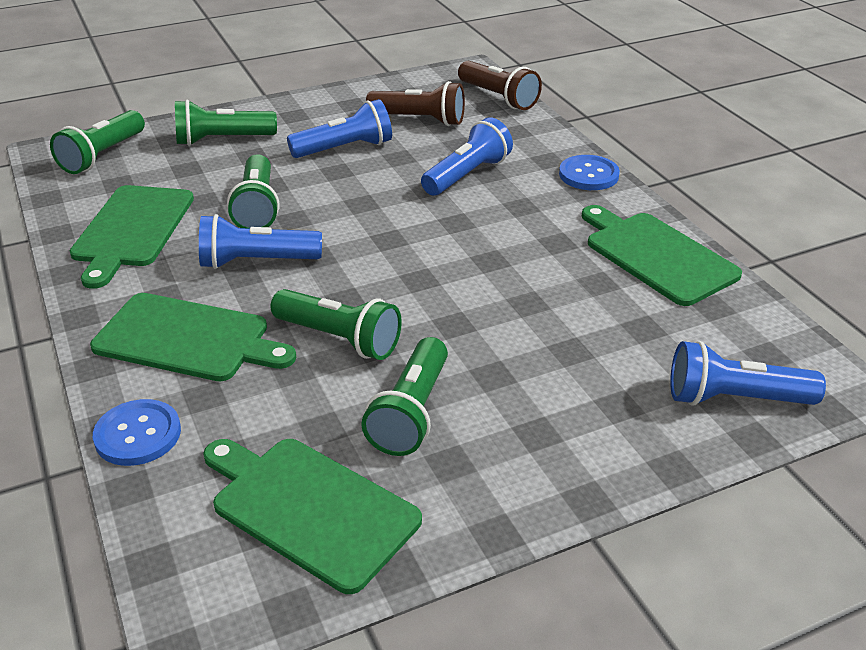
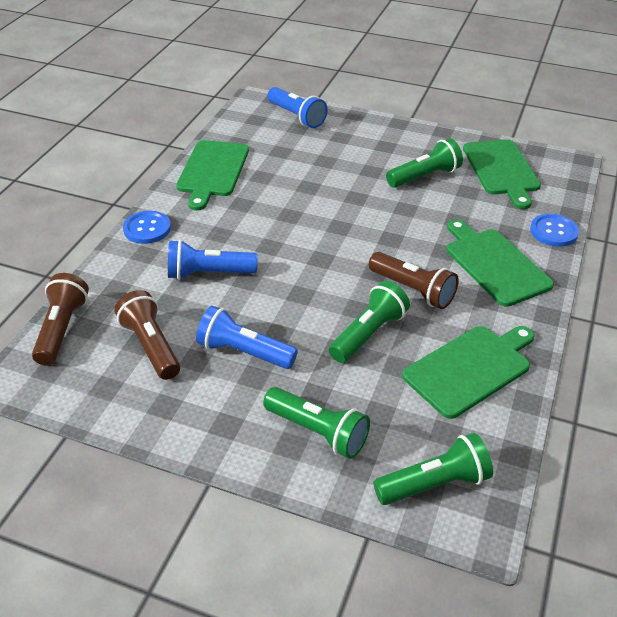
camera: 135 degrees left, 5 degrees up
blue flashlight [199,214,322,269] -> brown flashlight [369,252,459,309]
green flashlight [271,289,402,360] -> none

